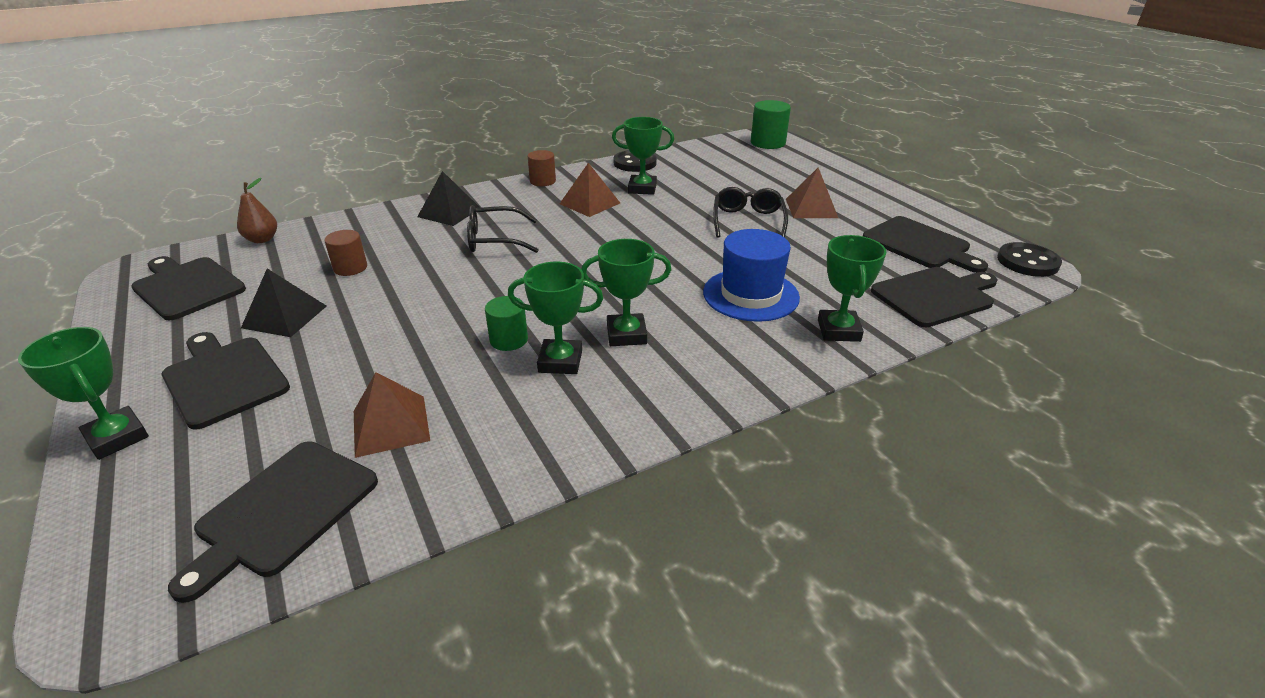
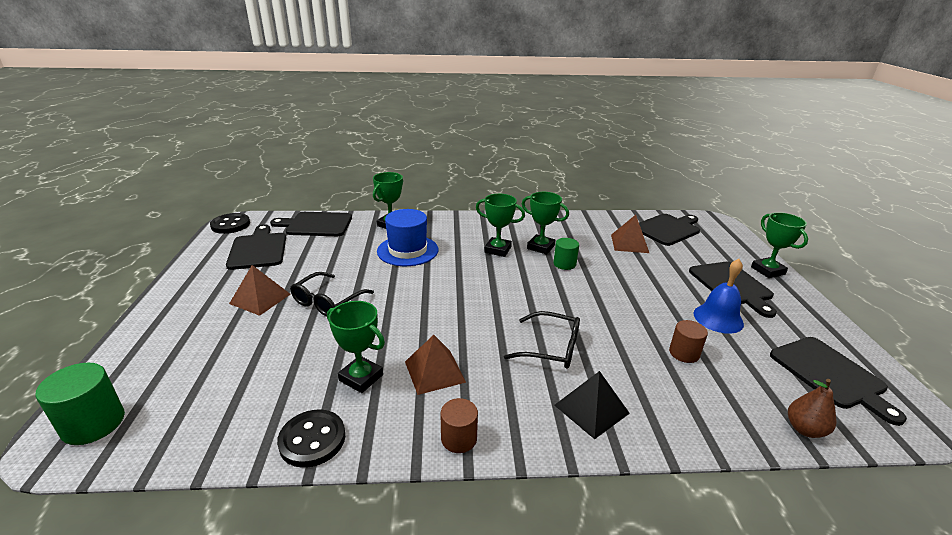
camera: 155 degrees left, 5 degrees down
black pyramid [241,269,327,337] -> blue bell [693,259,744,334]

